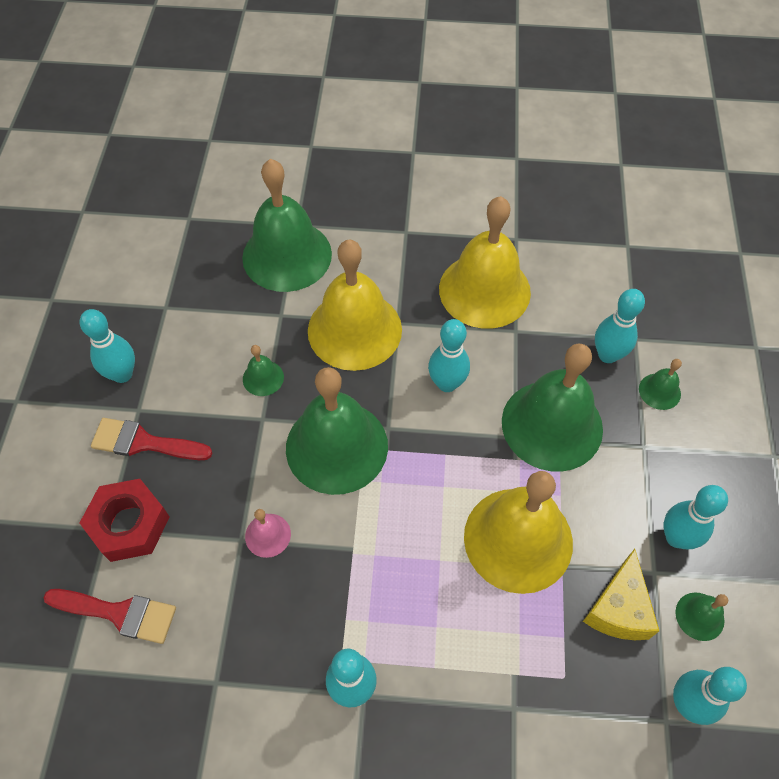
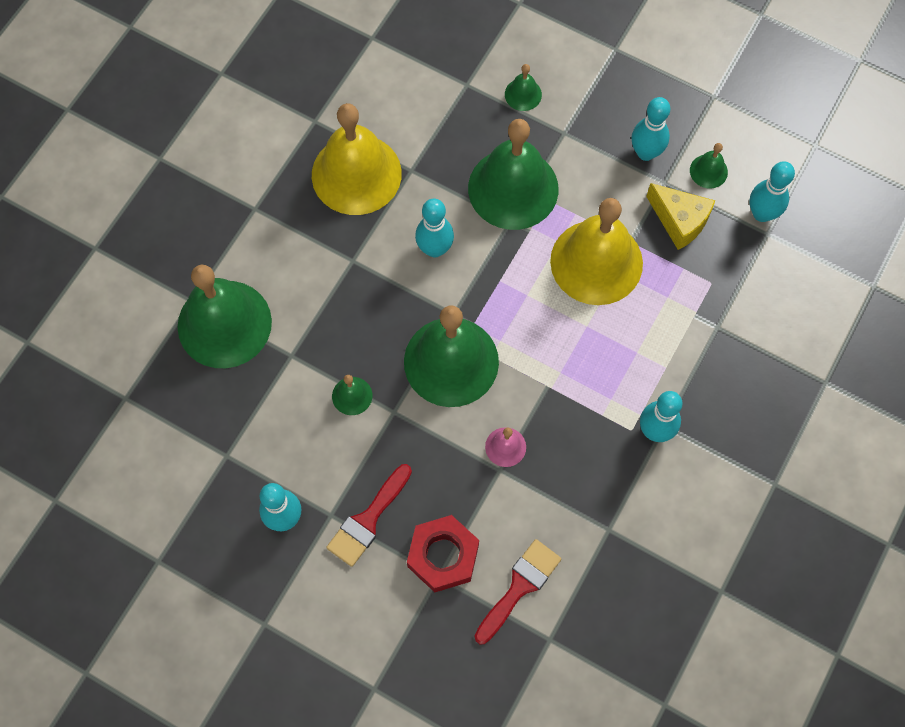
camera: 65 degrees left, 10 degrees up
yellow bell [308,239,402,371] -> none
turquoise bowling pin [595,289,645,363] -> none

